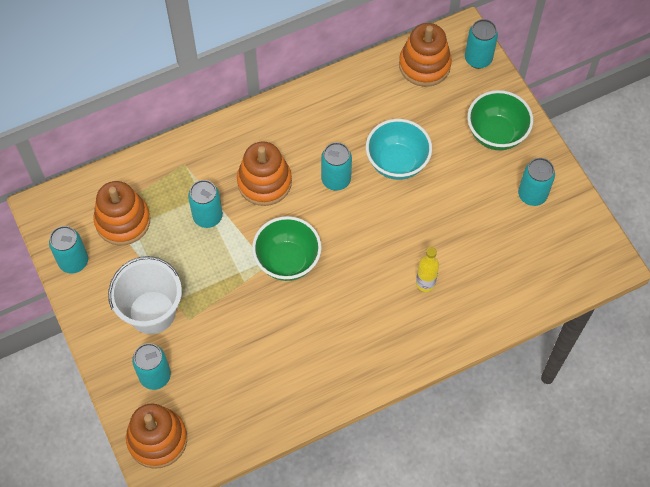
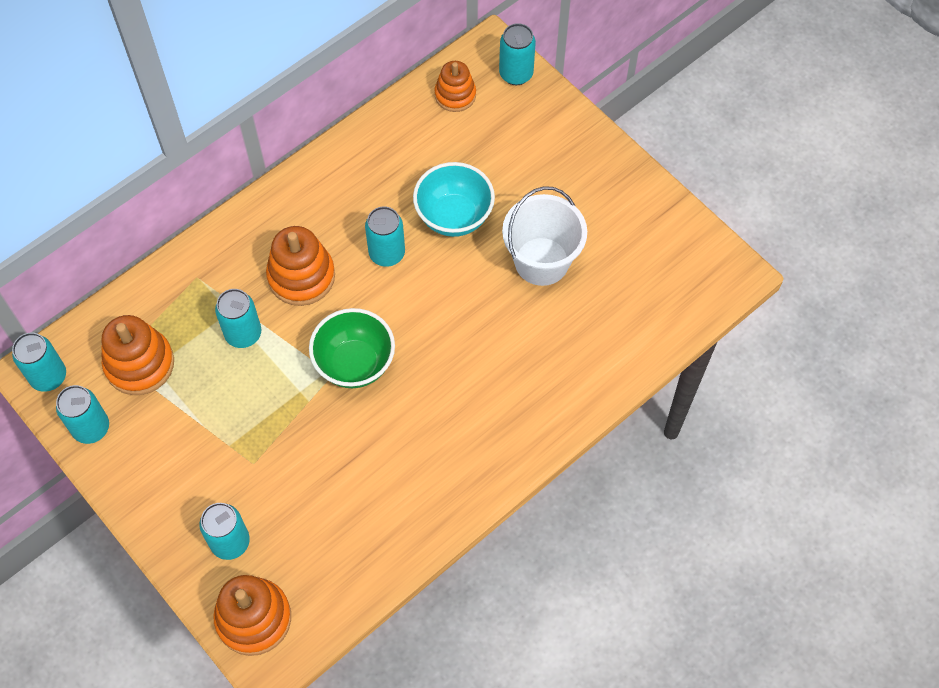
camera: 15 degrees left, 0 degrees up
white bucket [108,256,182,334] -> white bucket moved to [502,186,587,286]
orange stacking toy [399,23,452,87] -> orange stacking toy [434,61,476,112], size x0.66
yellow bottle [416,247,439,292] -> none
green bowl [467,90,533,150] -> none
turquoise can [518,158,555,206] -> turquoise can moved to [12,333,66,392]

